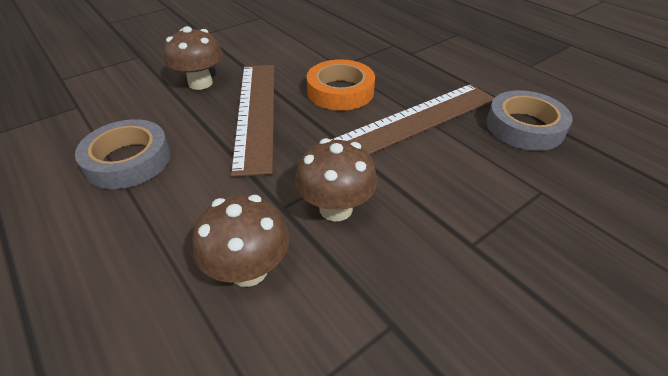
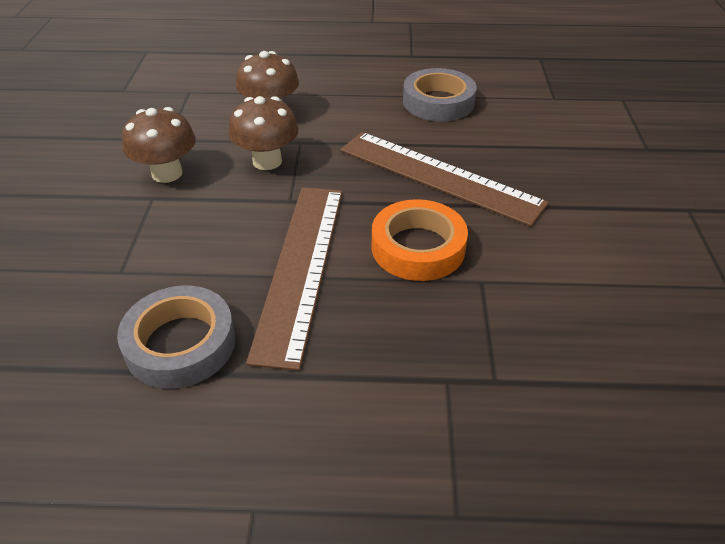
camera: 130 degrees right, 0 degrees up
brown mushroom [164,26,223,90] -> brown mushroom moved to [122,107,196,183]

